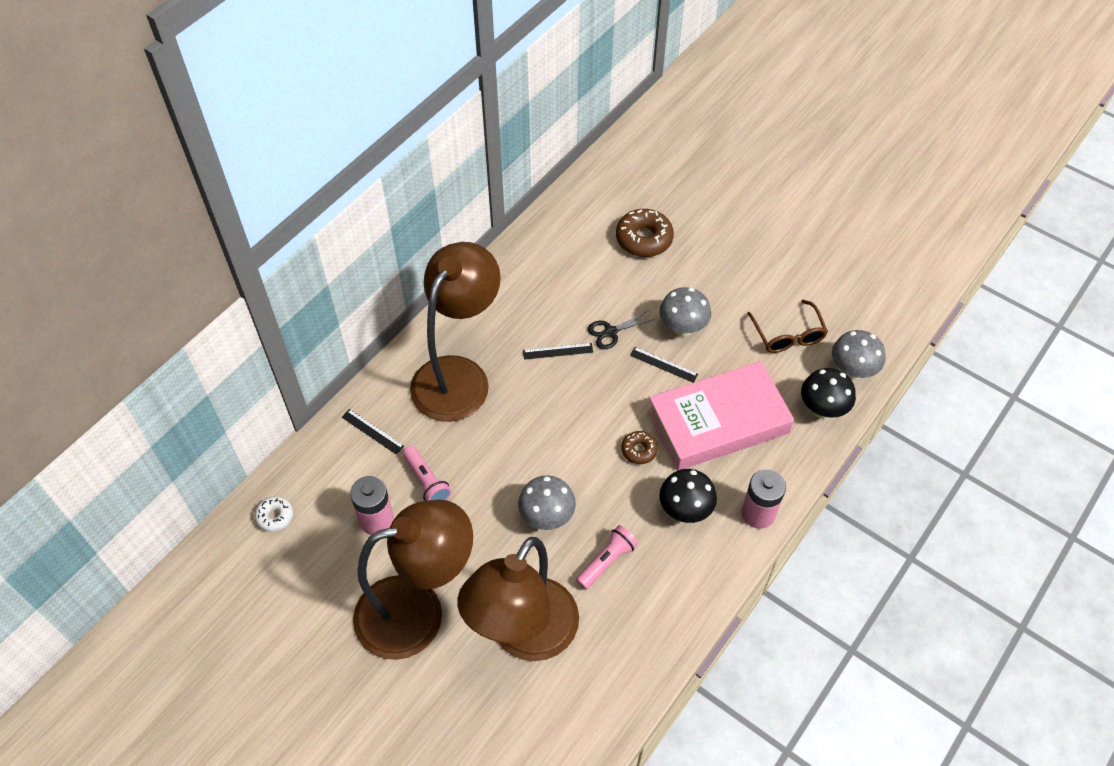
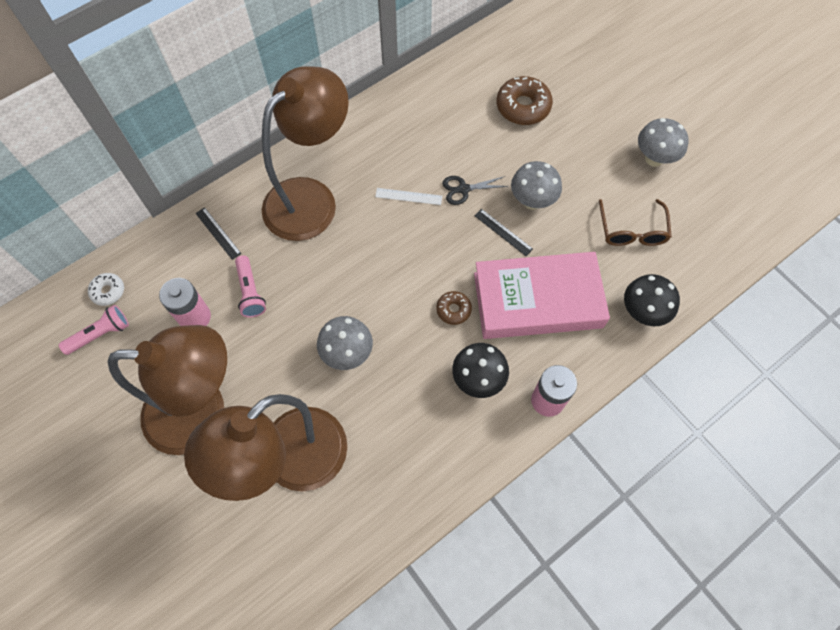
camera: 15 degrees right, 10 degrees up
black ruler [523,343,593,360] -> white ruler [375,188,442,205]
pink flashlight [576,525,638,590] -> pink flashlight moved to [59,305,129,355]
grey mushroom [832,330,886,380] -> grey mushroom moved to [638,118,688,167]

